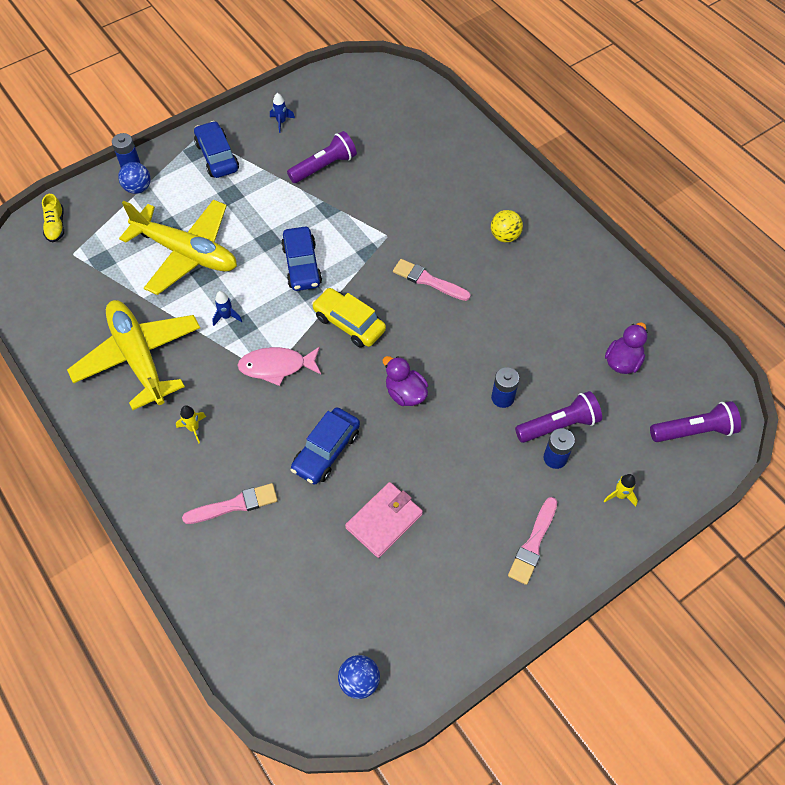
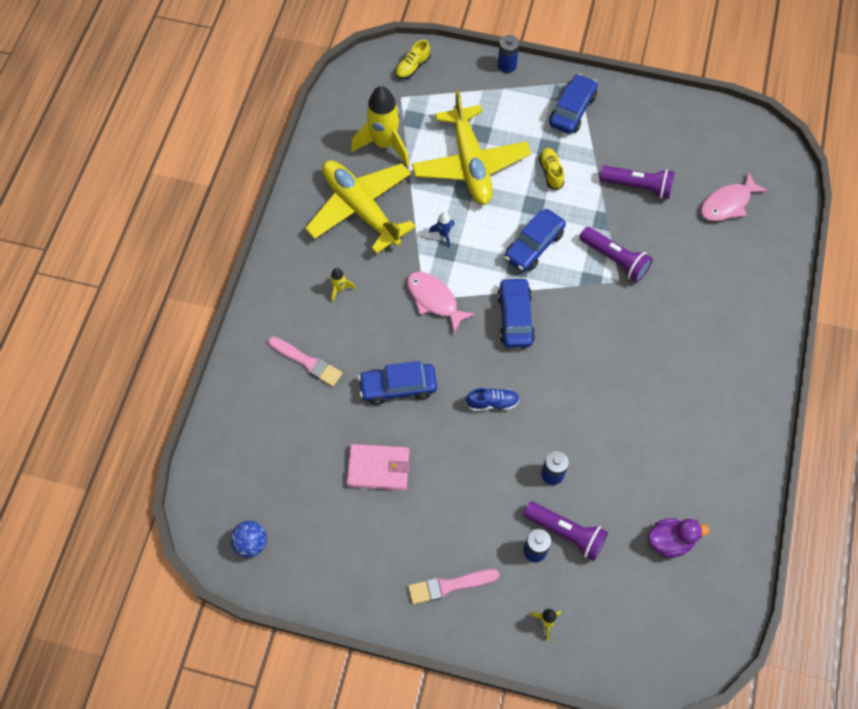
camera: 50 degrees right, 5 degrees up
yellow plane [67,300,200,410] -> yellow plane turned 60 degrees counterclockwise [305,160,415,254]
blue ball [118,162,151,194] -> none
blue rocket [270,93,295,133] -> none
yellow car [312,288,386,348] -> blue car [497,277,535,348]
purple duck [383,356,428,406] -> blue shoe [466,388,520,411]
pink brush [393,259,471,301] -> none
yellow ball [491,210,523,243] -> none
purple flashlight [650,401,741,442] -> purple flashlight moved to [580,227,653,282]
none -> yellow rocket [351,86,409,166]
none -> yellow shoe [539,148,564,190]
none -> pink fish [701,172,768,221]

